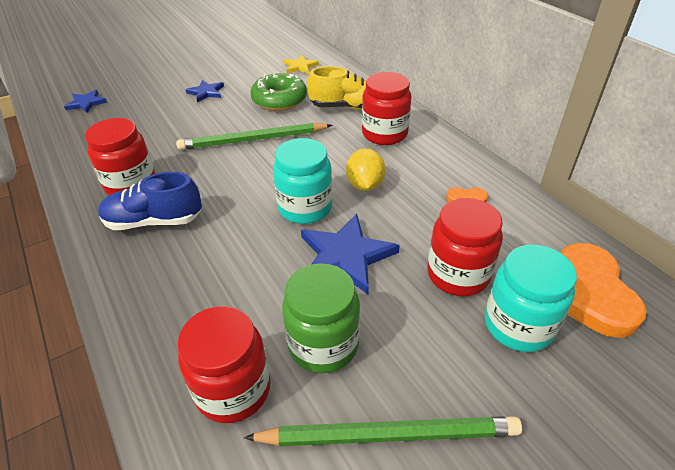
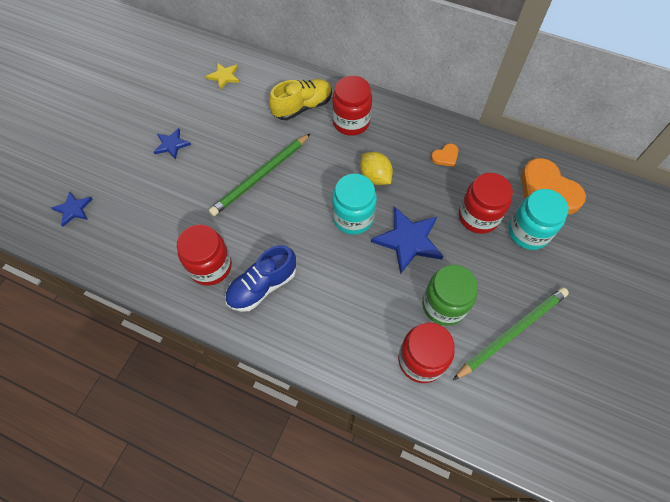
camera: 35 degrees left, 20 degrees up
green donut [251,73,307,111] -> none

